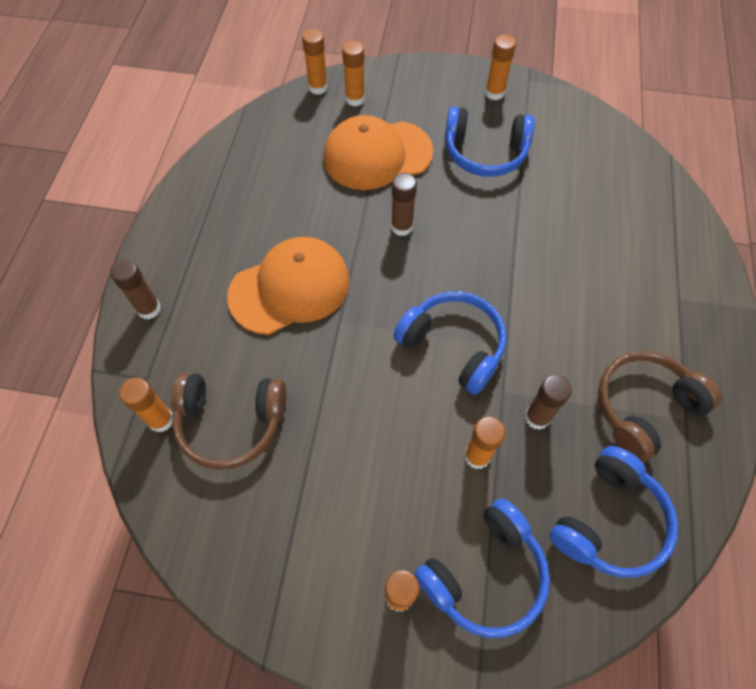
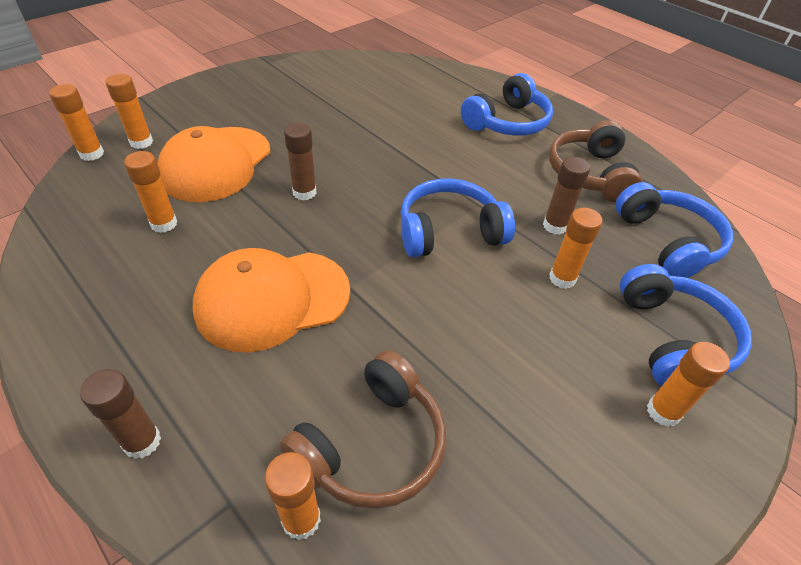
camera: 55 degrees left, 15 degrees down
orange cap [227,237,350,335] -> orange cap turned 120 degrees counterclockwise [193,248,350,353]
blue headphones [445,106,535,177] -> blue headphones moved to [461,73,553,136]
orange glue stick [485,35,516,100] -> orange glue stick moved to [124,151,177,233]

